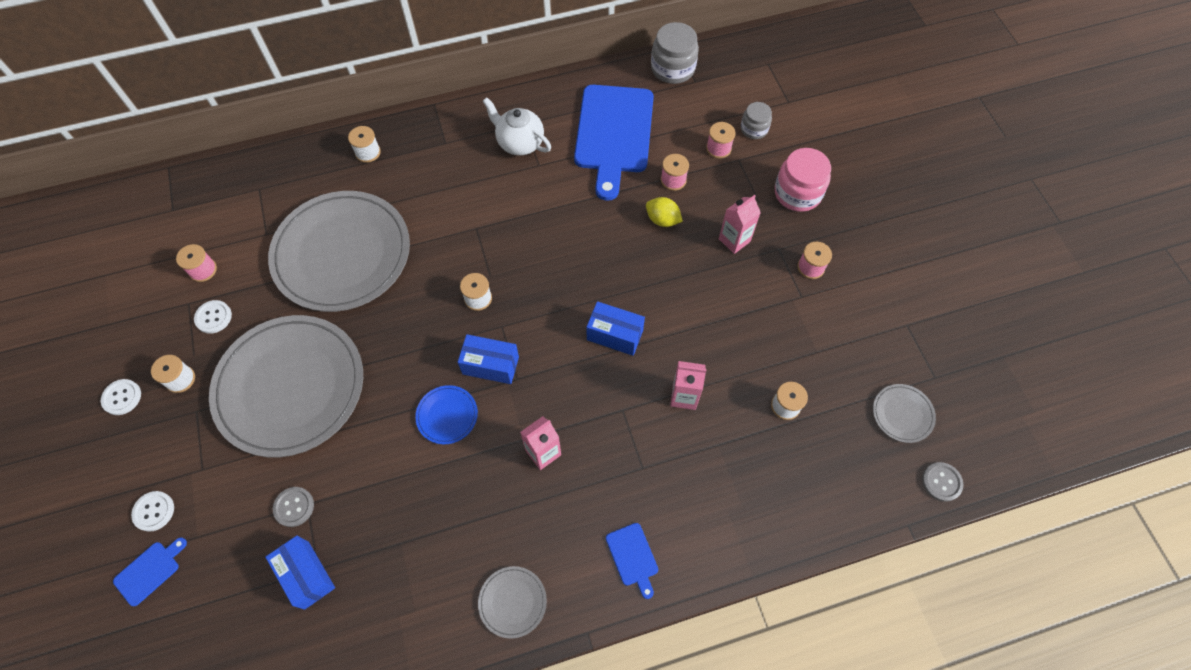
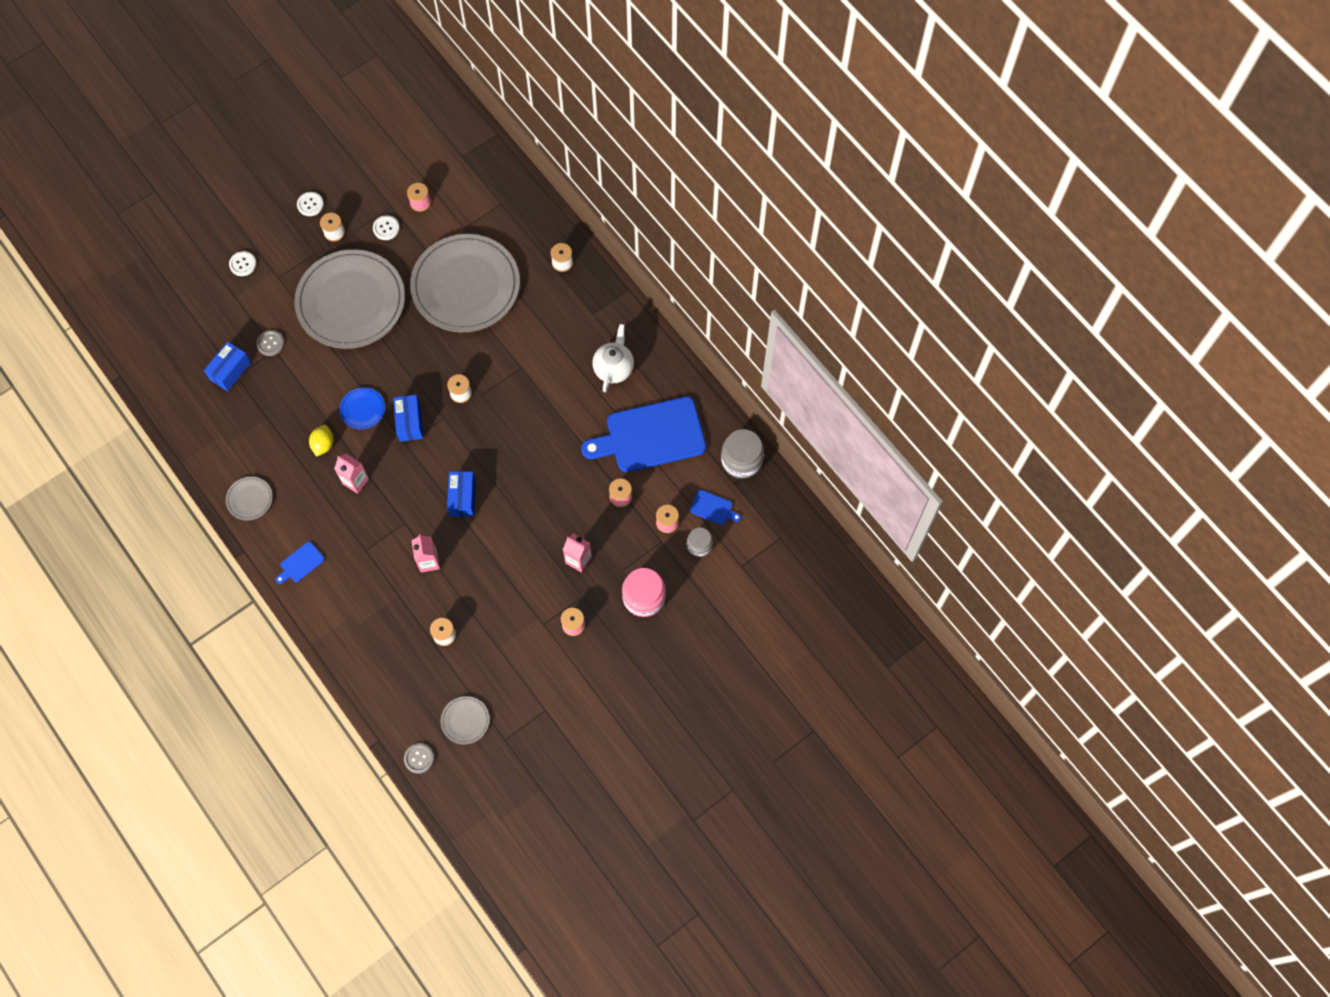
camera: 70 degrees right, 5 degrees up
blue cutting board [113,538,187,606] -> blue cutting board moved to [690,490,741,525]
yellow lemon [646,197,683,227] -> yellow lemon moved to [309,425,334,457]

